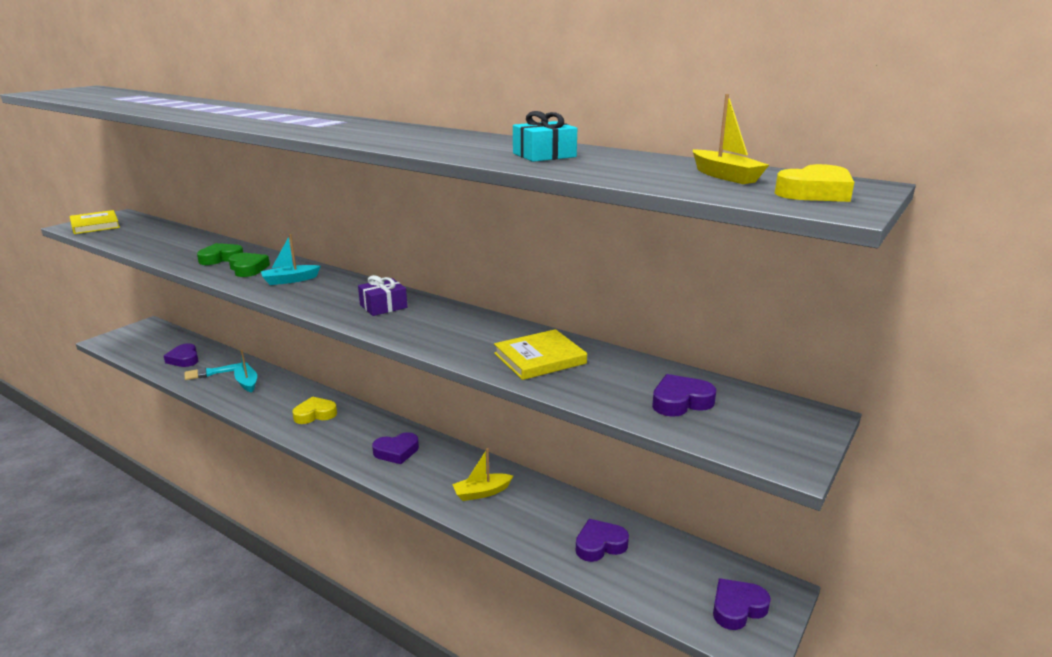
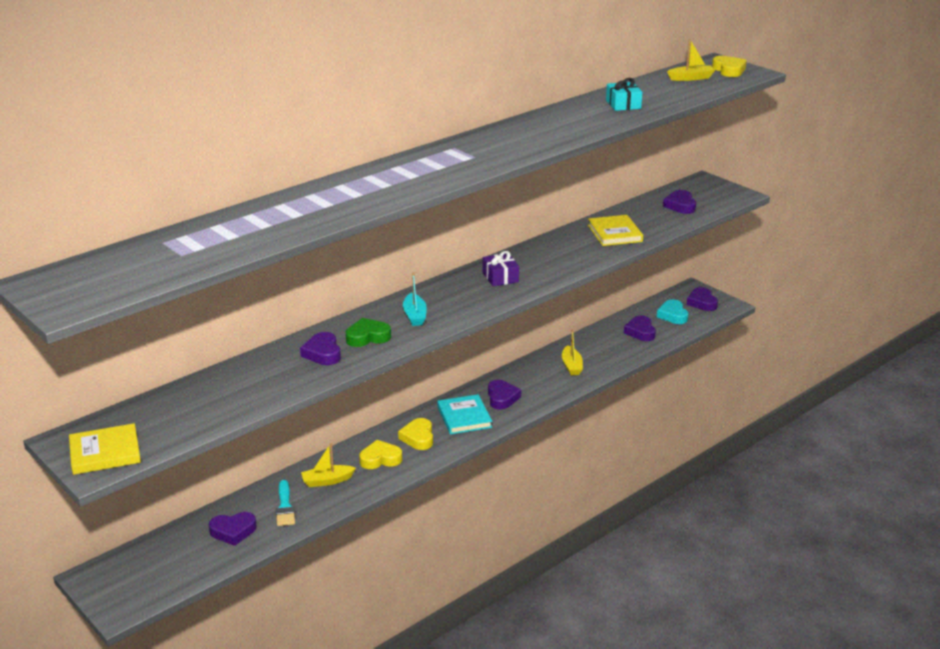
camera: 75 degrees left, 5 degrees up
green heart [197,243,243,265] -> purple heart [300,332,341,365]
turquoise boat [234,350,257,393] -> yellow boat [301,443,356,487]
none -> yellow heart [359,440,402,469]
none -> turquoise book [437,394,492,434]
none -> turquoise heart [657,299,688,324]

